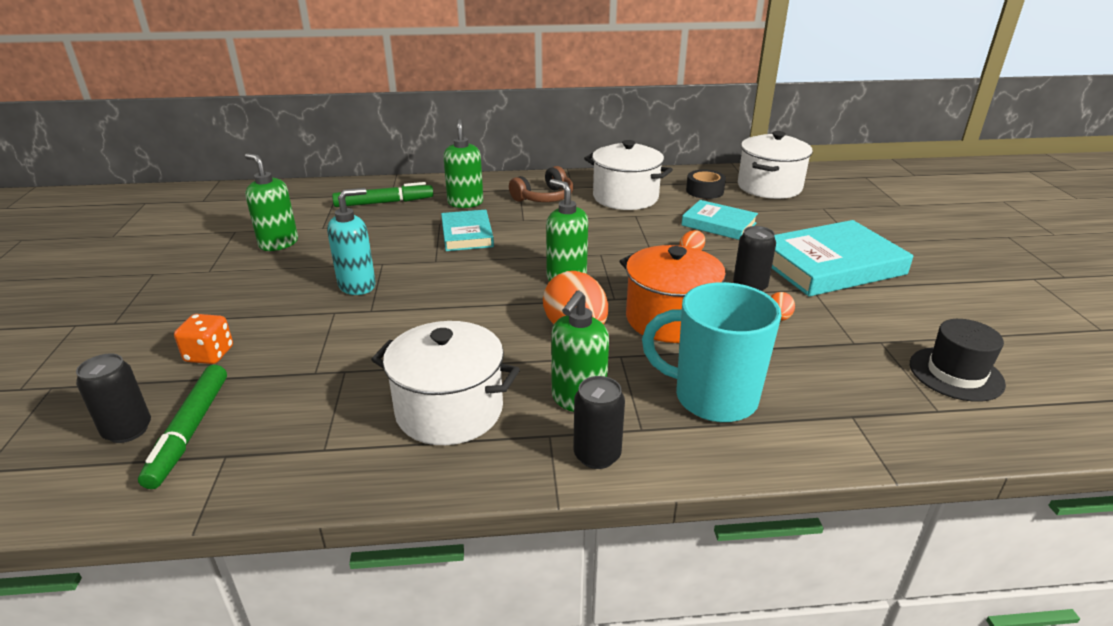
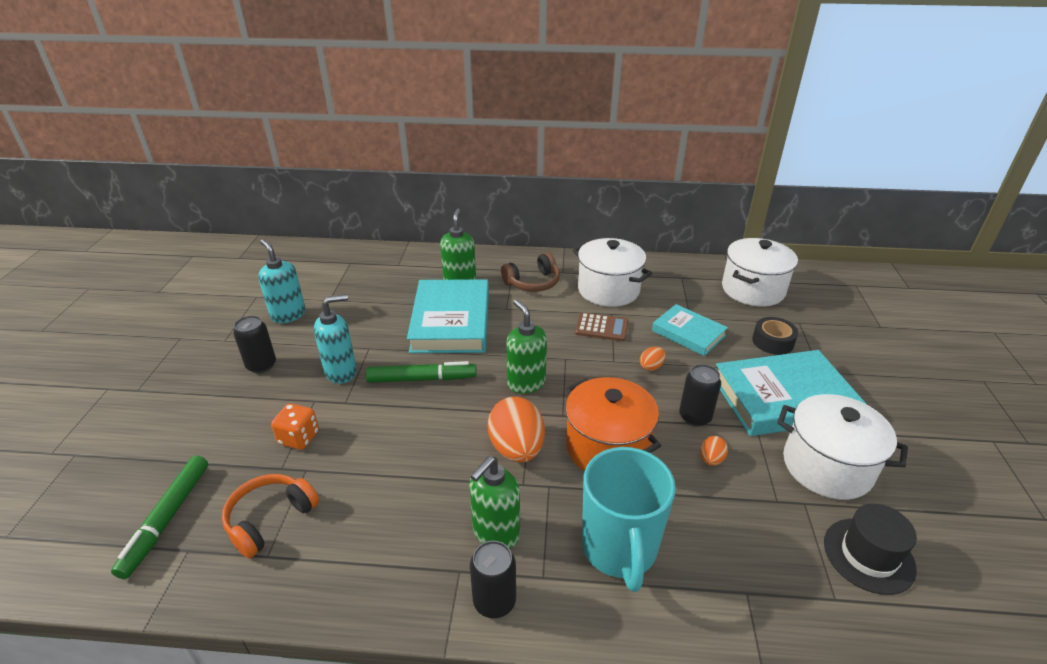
camera: 10 degrees right, 5 degrees up
black can [76,354,151,443] -> black can moved to [233,316,276,373]
orange dice [174,314,233,364] -> orange dice moved to [271,403,319,450]
green soap dispenser [245,153,298,251] -> turquoise soap dispenser [258,239,306,323]
green marker [332,182,433,207] -> green marker moved to [365,361,477,383]
white pot [371,321,520,445] -> white pot moved to [777,394,908,500]
turquoise book [441,210,494,251] -> turquoise book [407,279,489,353], size x1.71
turquoise mug [642,282,781,422] -> turquoise mug turned 120 degrees counterclockwise [582,447,676,592]
black tape [686,170,726,199] -> black tape moved to [752,317,798,355]
none -> orange headphones [222,474,319,558]
none -> brown calculator [575,312,629,341]

